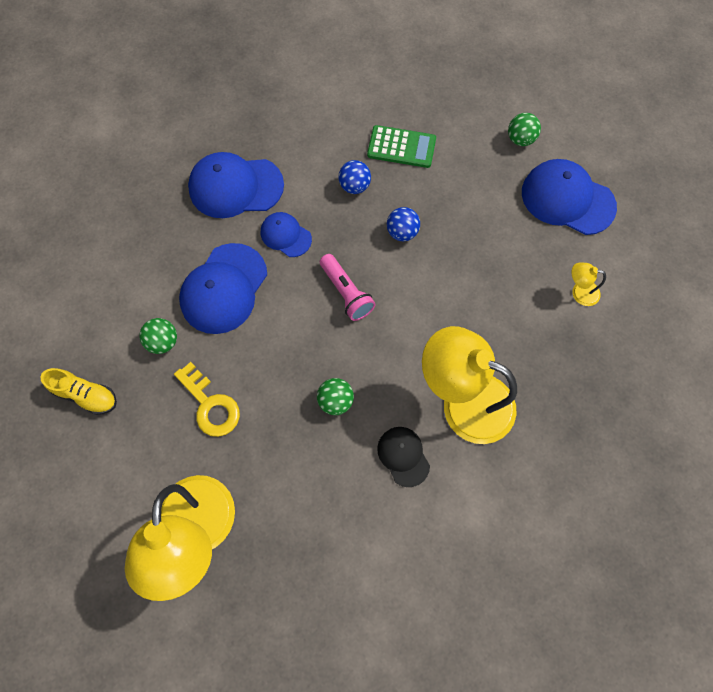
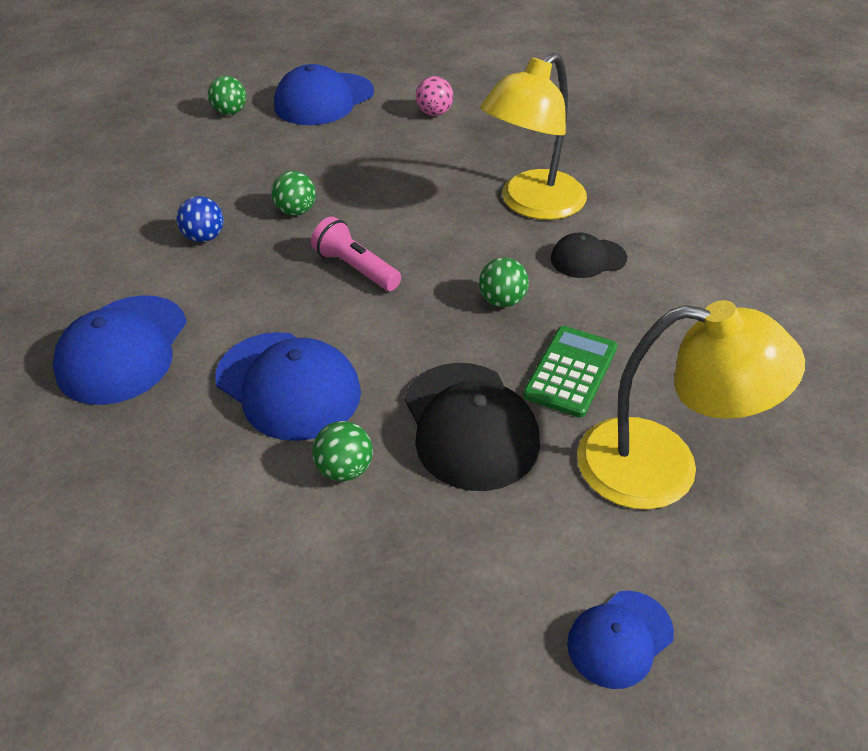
camera: 75 degrees left, 25 degrees down
yellow shoe [40,368,117,415] -> none
yellow key [174,362,240,437] -> black cap [404,363,540,491]
blue cap [261,212,312,257] -> blue cap moved to [567,591,674,689]
pink flashlight [320,254,375,321] -> pink flashlight turned 120 degrees counterclockwise [311,217,401,291]
green calculator [367,125,436,168] -> green calculator moved to [523,326,617,418]
blue ball [387,207,420,241] -> green ball [271,171,316,216]
yellow lamp [572,263,606,306] -> pink ball [416,76,453,116]

